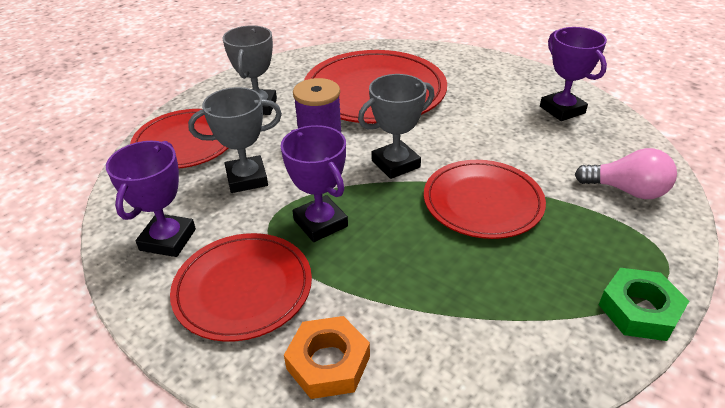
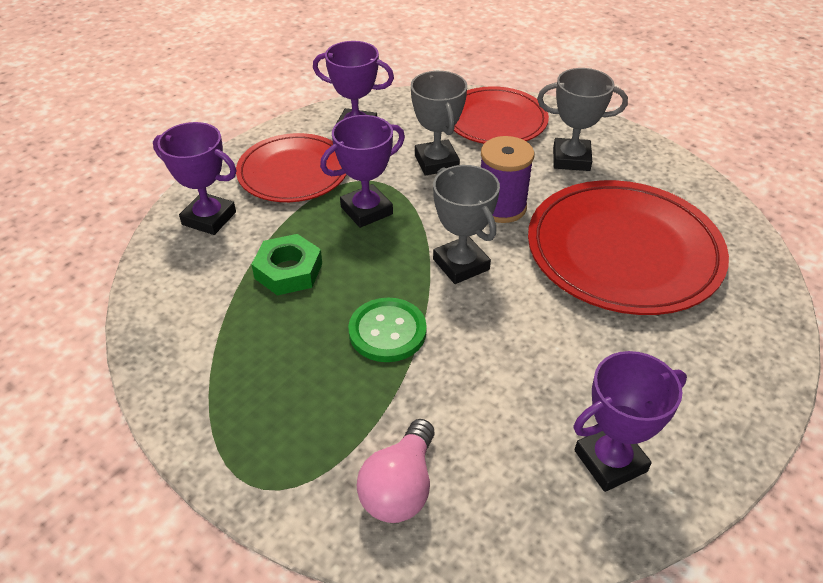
camera: 90 degrees right, 5 degrees up
orange nut [284,316,370,399] -> purple trophy [153,122,237,235]
red plate [424,160,546,239] -> green button [348,298,427,362]
green nut [599,268,689,341] -> green nut moved to [251,234,322,296]

